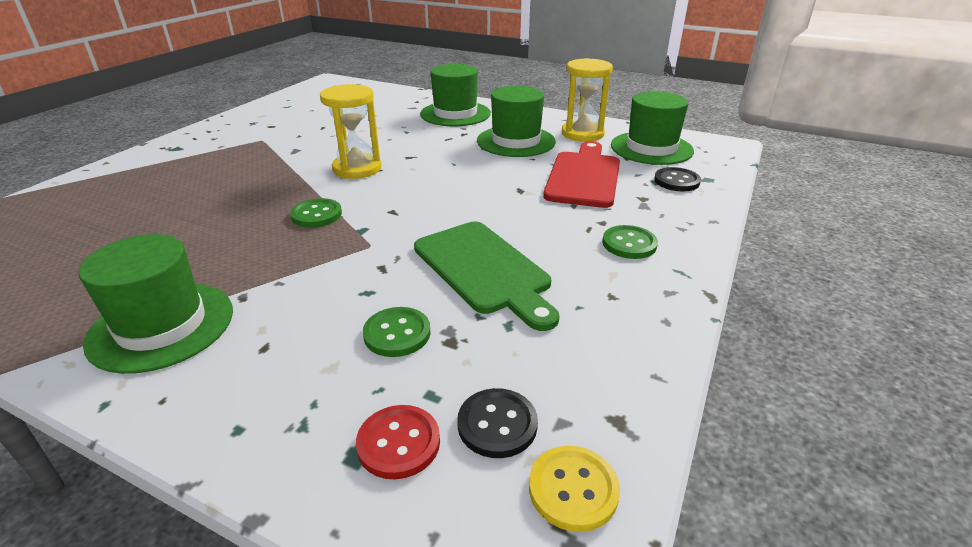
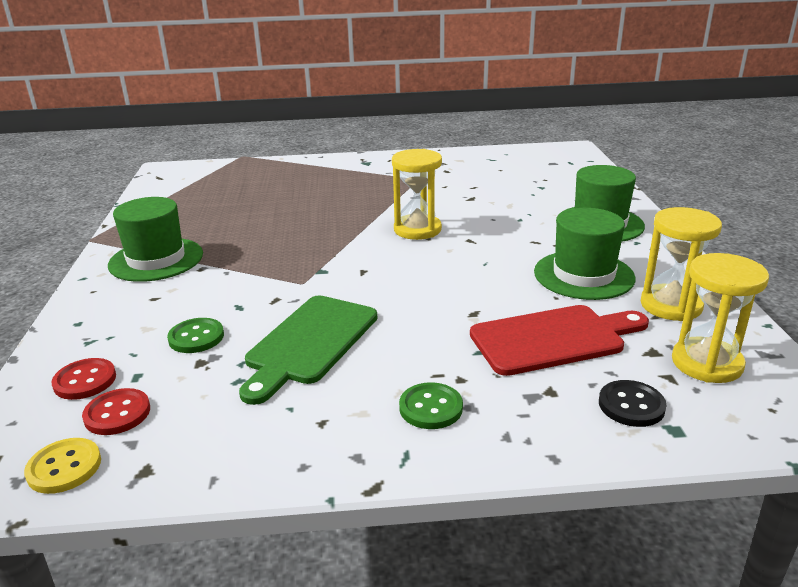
camera: 60 degrees right, 5 degrees down
green button [290,198,342,228] -> none
black button [457,388,538,458] -> red button [82,388,150,435]
green hat [611,91,694,165] -> yellow hourglass [672,253,769,383]

